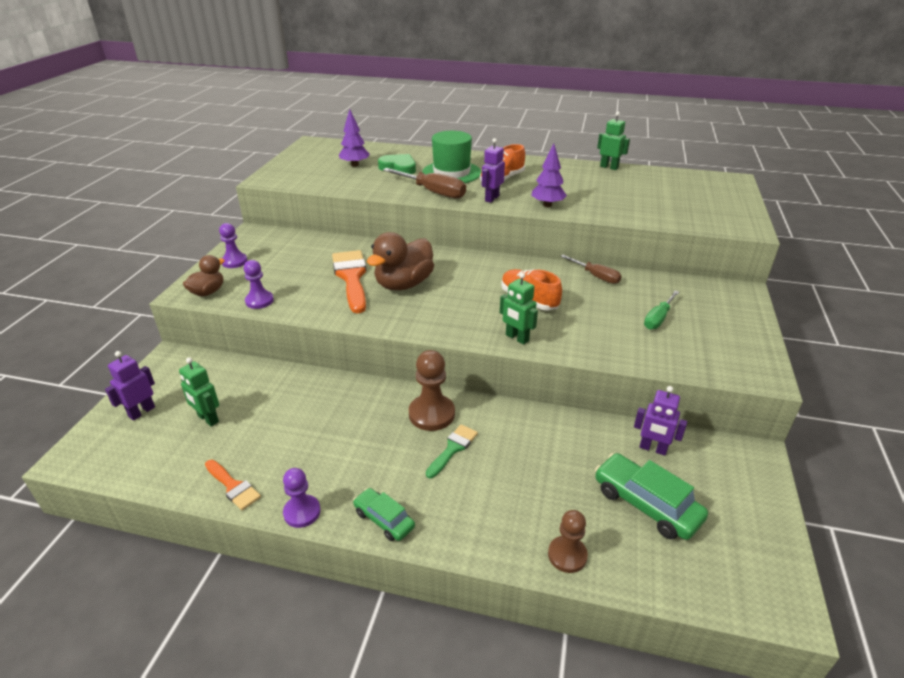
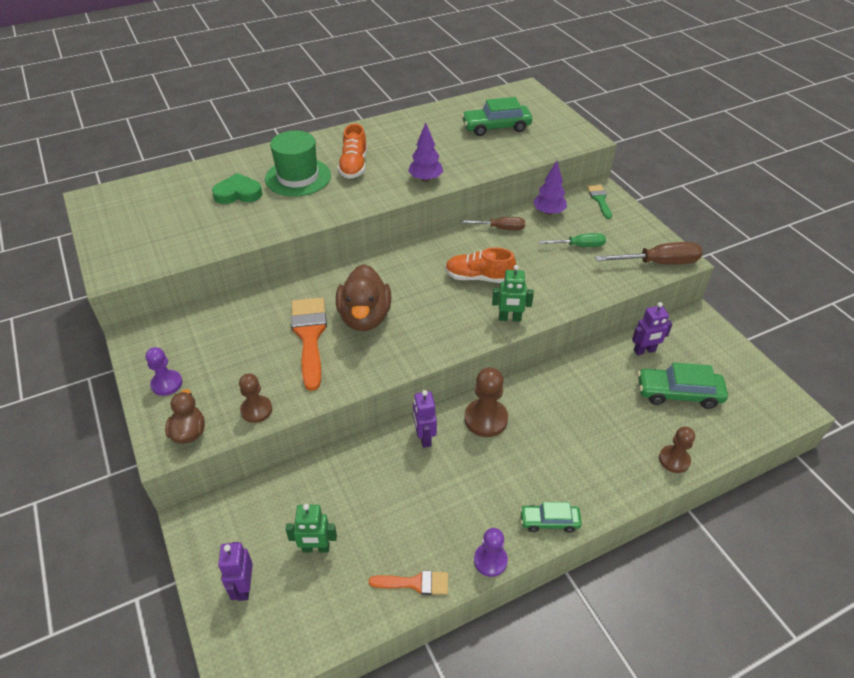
camera: 40 degrees left, 10 degrees up
purple pawn [244,260,274,309] -> brown pawn [239,373,272,423]
orange brush [332,250,366,313] -> orange brush turned 45 degrees clockwise [291,297,327,391]
purple tree [339,109,370,167] -> purple tree moved to [533,161,567,215]
brown screwdriver [383,168,466,199] -> brown screwdriver moved to [595,242,702,264]
green brush [426,424,478,479] -> green brush moved to [587,185,612,219]
purple robot [482,138,505,203] -> purple robot moved to [413,390,437,448]
green robot [597,112,630,170] -> none
green screwdriver [644,291,679,330] -> green screwdriver turned 90 degrees counterclockwise [539,233,606,247]
none -> green car [461,97,532,136]

